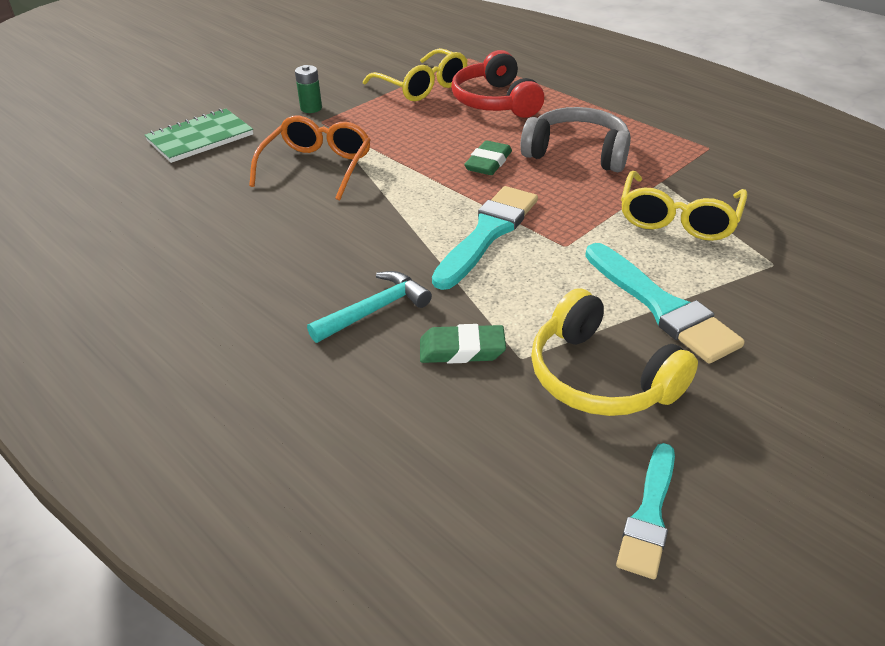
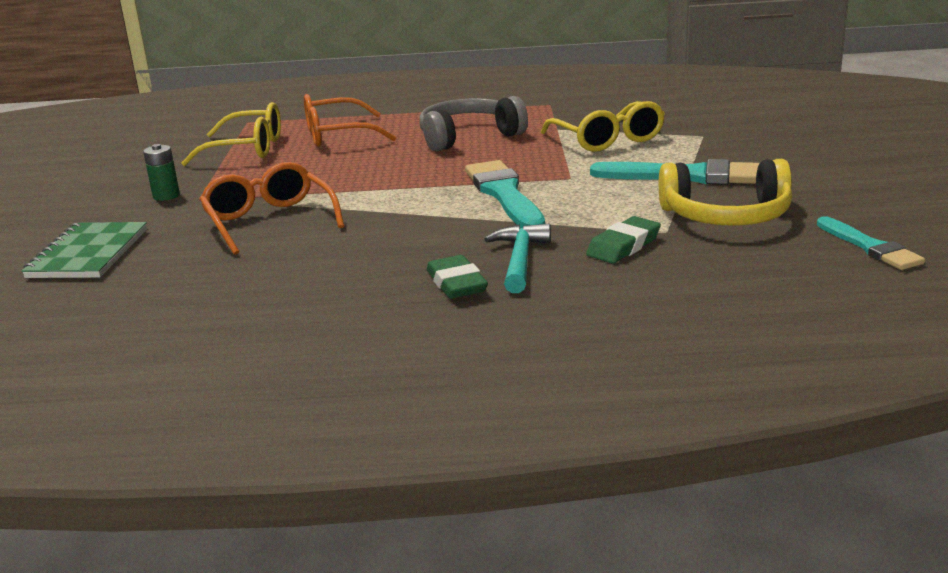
camera: 45 degrees left, 15 degrees down
red headphones [451,50,544,118] -> orange glasses [304,94,397,147]
green eraser [464,140,512,175] -> green eraser moved to [427,255,488,299]

